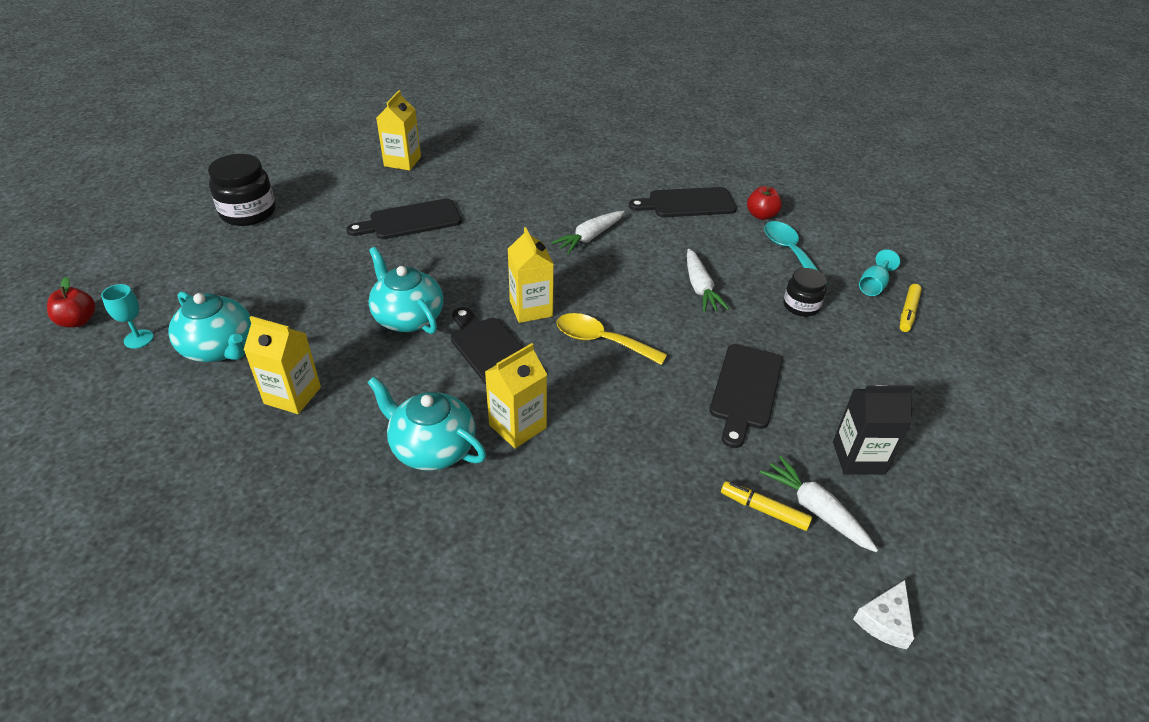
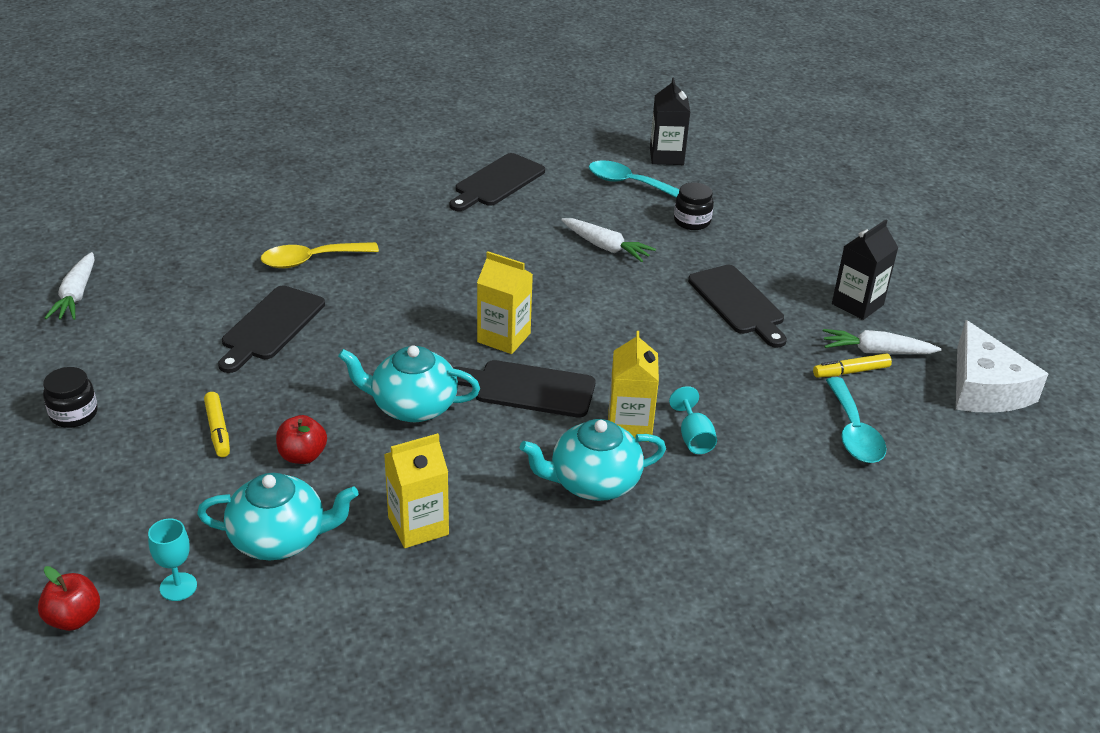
camera: 45 degrees left, 5 degrees down
black jar [208,154,276,226] -> black jar [43,367,98,428], size x0.61
yellow carton [376,90,421,171] -> none
white carrot [552,211,624,254] -> white carrot moved to [45,252,94,320]
yellow spoon [556,313,667,365] -> yellow spoon moved to [261,242,379,268]
red apple [747,186,782,220] -> red apple moved to [276,415,327,464]
white cheese [853,580,914,649] -> white cheese [956,320,1048,413], size x2.00
turquoise goblet [859,249,900,296] -> turquoise goblet moved to [669,386,717,454]
yellow marker [900,284,922,332] -> yellow marker moved to [204,392,230,457]
none -> black carton [650,78,690,165]
none -> turquoise spoon [826,377,887,463]

